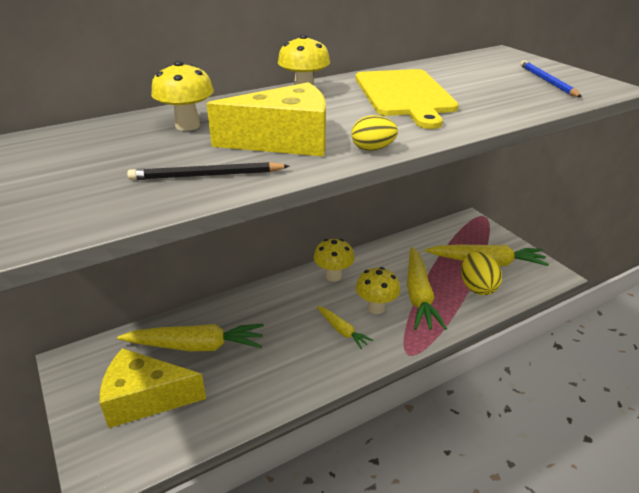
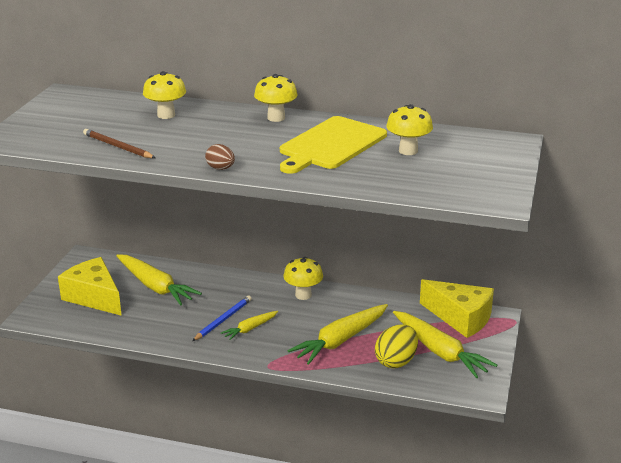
camera: 45 degrees right, 5 degrees down
black pencil [127,162,289,180] -> brown pencil [83,129,155,158]
yellow cheese [206,82,326,156] -> yellow cheese moved to [420,279,494,338]
yellow carrot [317,306,373,349] -> yellow carrot turned 45 degrees clockwise [221,311,278,340]
yellow egg [351,115,398,151] -> brown egg [205,144,235,170]
yellow mushroom [356,267,400,314] -> yellow mushroom moved to [386,104,433,155]
blue pencil [520,60,582,97] -> blue pencil moved to [192,296,252,341]

